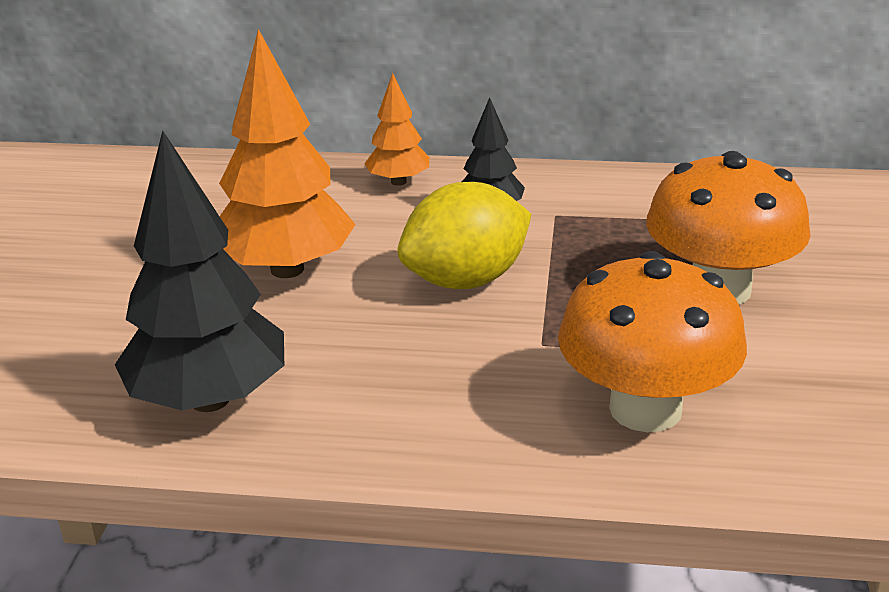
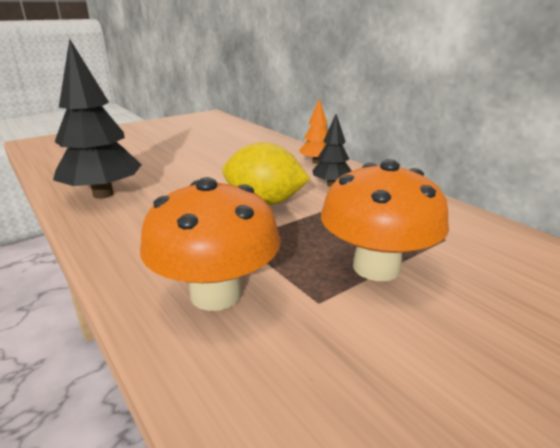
camera: 45 degrees right, 5 degrees down
orange tree [219,29,356,278] -> none

